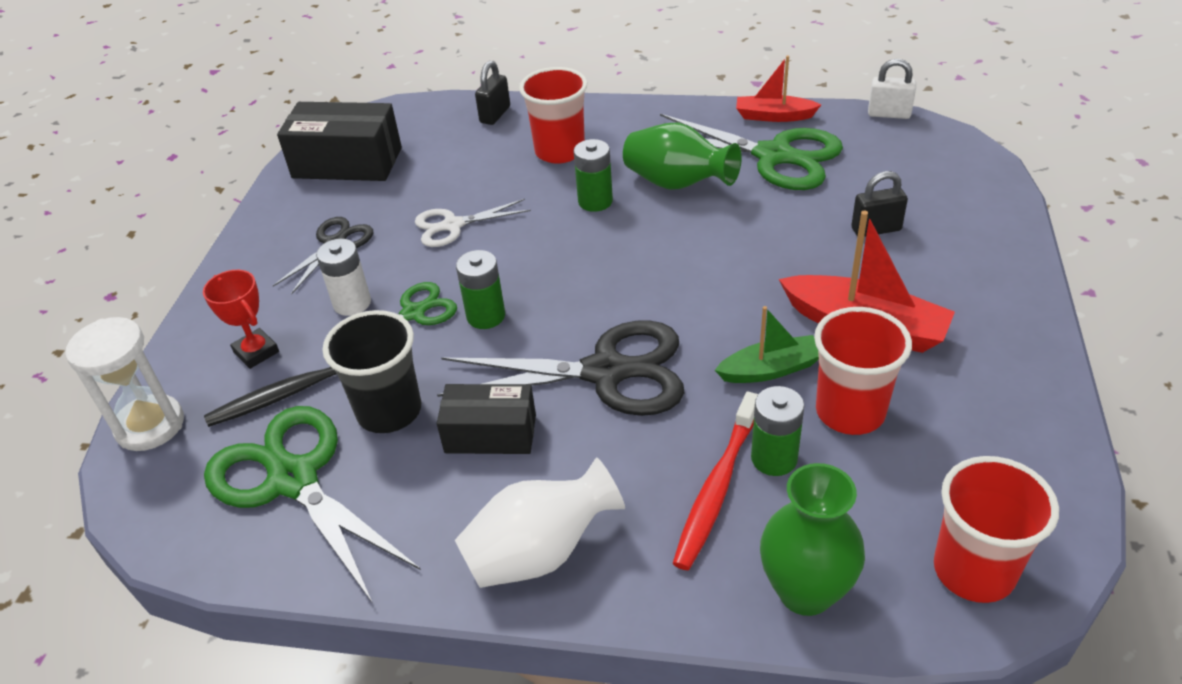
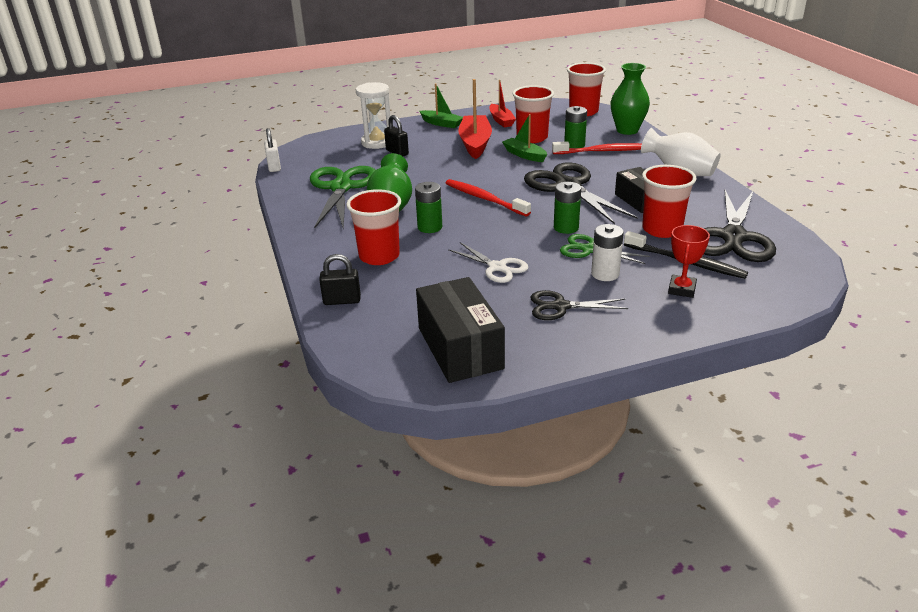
camera: 120 degrees left, 10 degrees down
white hourglass [65,317,184,451] -> white hourglass moved to [356,82,391,149]
green scissors [204,406,421,602] -> black scissors [704,190,776,262]
black cup [322,310,421,433] -> red cup [642,165,697,238]
red boat [736,55,821,122] -> red boat moved to [489,80,516,127]
none -> green boat [420,84,463,128]
none -> red toothbrush [446,179,531,216]

